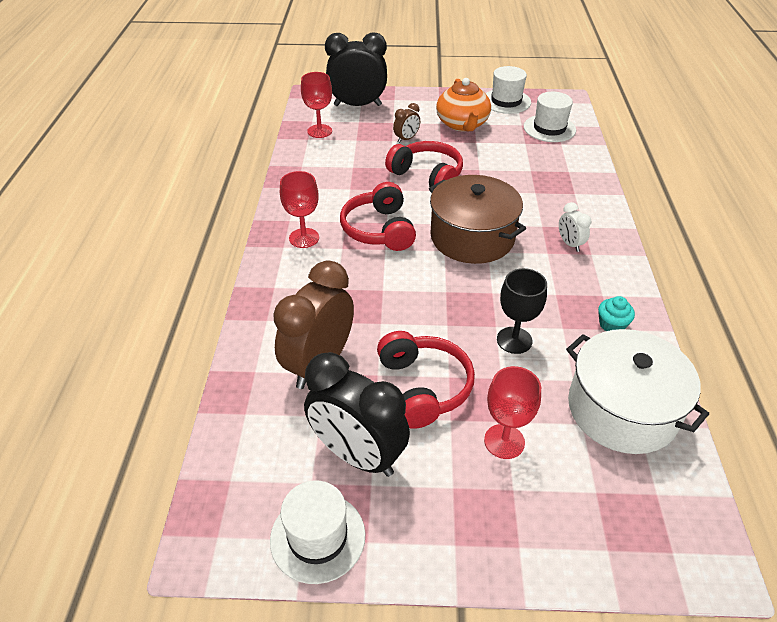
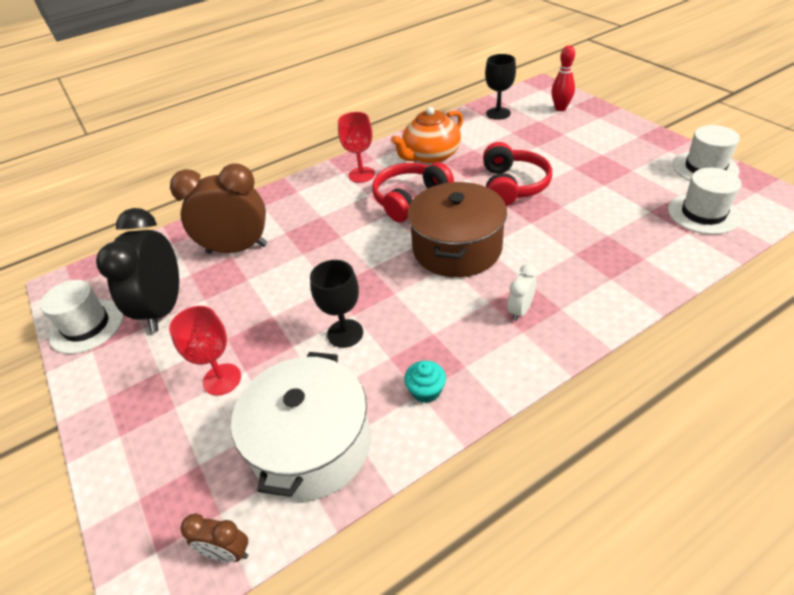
camera: 60 degrees right, 0 degrees up
red goblet [301,72,332,138] -> black goblet [485,54,516,120]
black clock [325,32,387,106] -> red bowling pin [552,45,575,111]
red headphones [377,331,475,429] -> none
brown clock [393,103,420,143] -> brown clock moved to [180,513,248,562]
orange teapot [436,78,491,132] -> orange teapot moved to [391,107,463,164]

